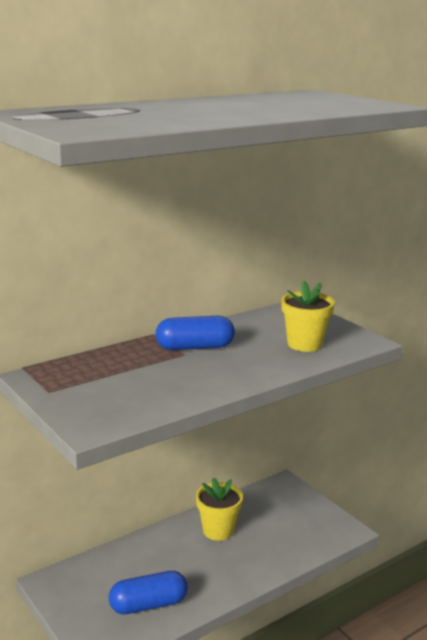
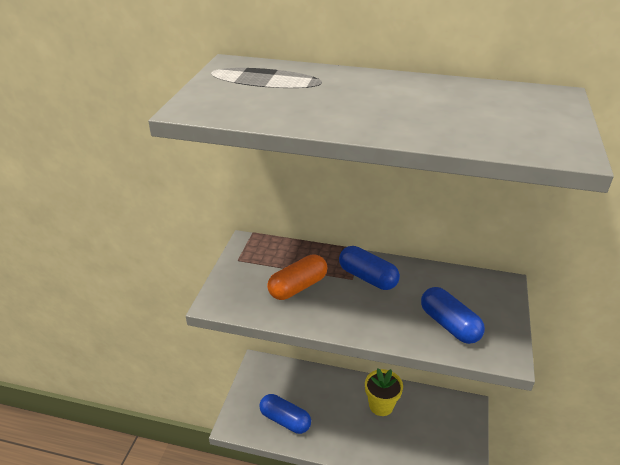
camera: 50 degrees right, 15 degrees up
yellow flower pot [281,281,335,352] -> blue capsule [421,287,485,344]
none -> orange capsule [267,254,327,300]

